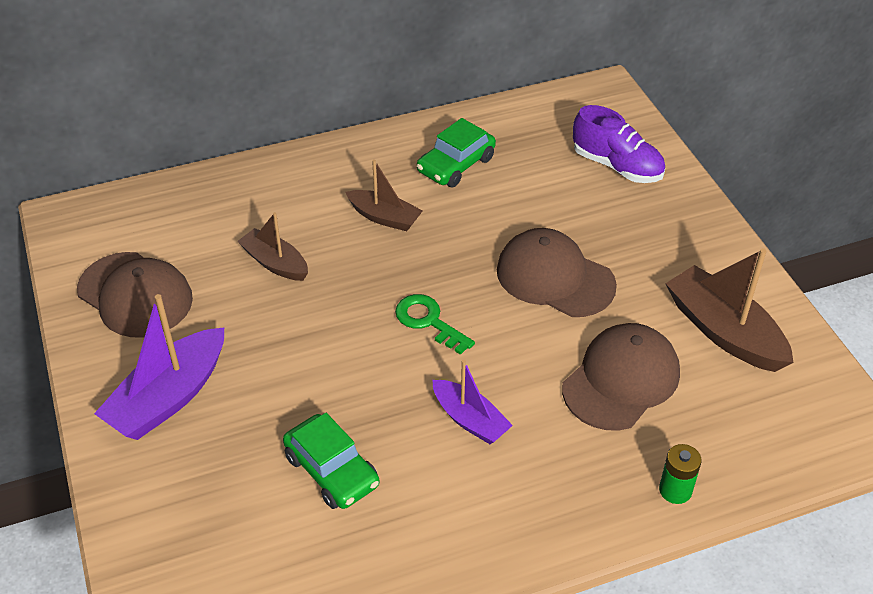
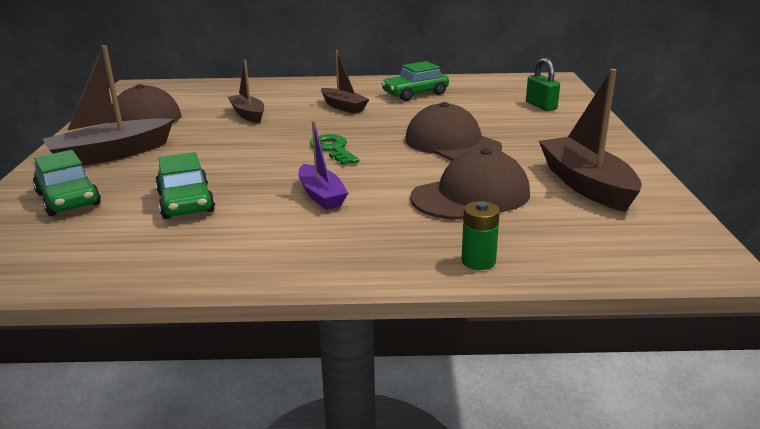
camera: 20 degrees right, 20 degrees down
purple boat [94,294,224,440] -> brown boat [43,45,174,166]
purple shoe [573,105,665,183] -> green padlock [526,58,560,111]
none -> green car [33,150,101,216]

